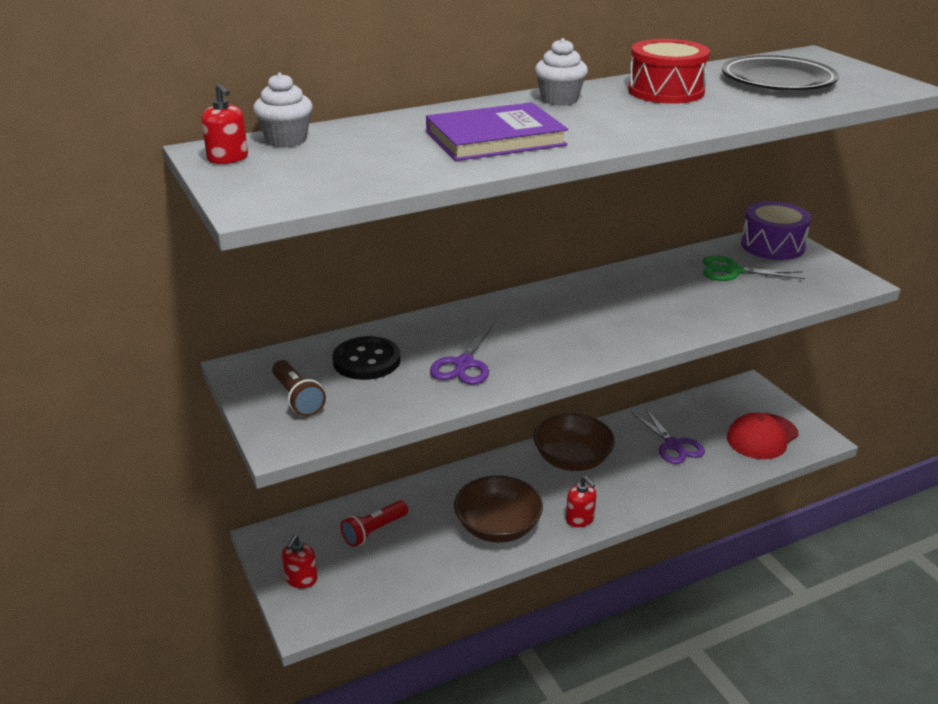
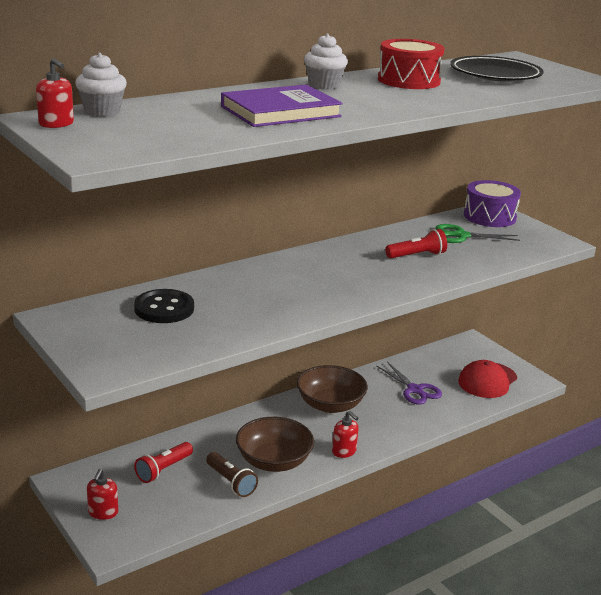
camera: 10 degrees left, 5 degrees down
brown flashlight [272,360,326,417] -> brown flashlight moved to [206,452,258,497]
purple scissors [430,323,493,385] -> none
none -> red flashlight [385,229,447,258]

